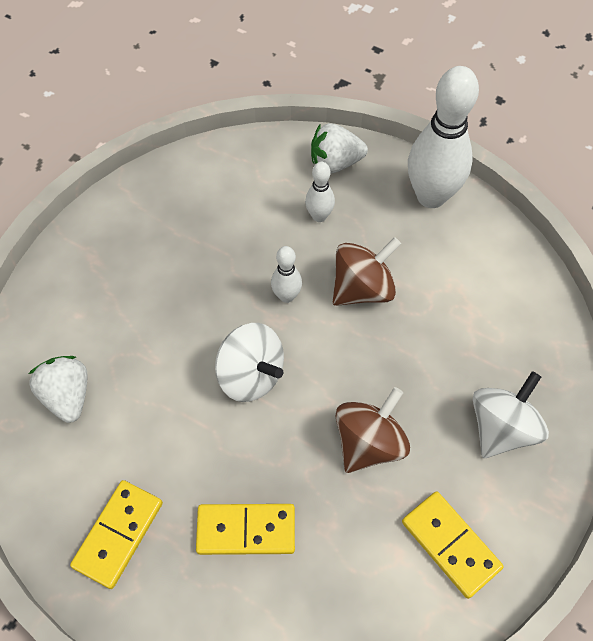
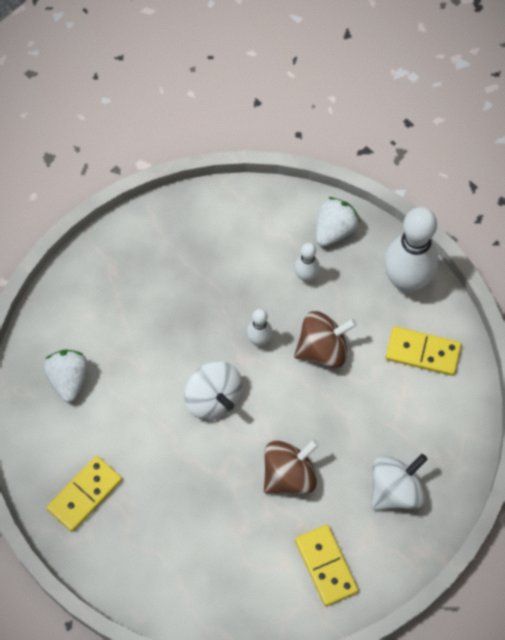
camera: 15 degrees right, 5 degrees up
yellow domino [196,504,295,555] -> yellow domino moved to [385,326,462,376]
white strawberry [311,123,368,174] -> white strawberry turned 120 degrees clockwise [316,197,360,247]

